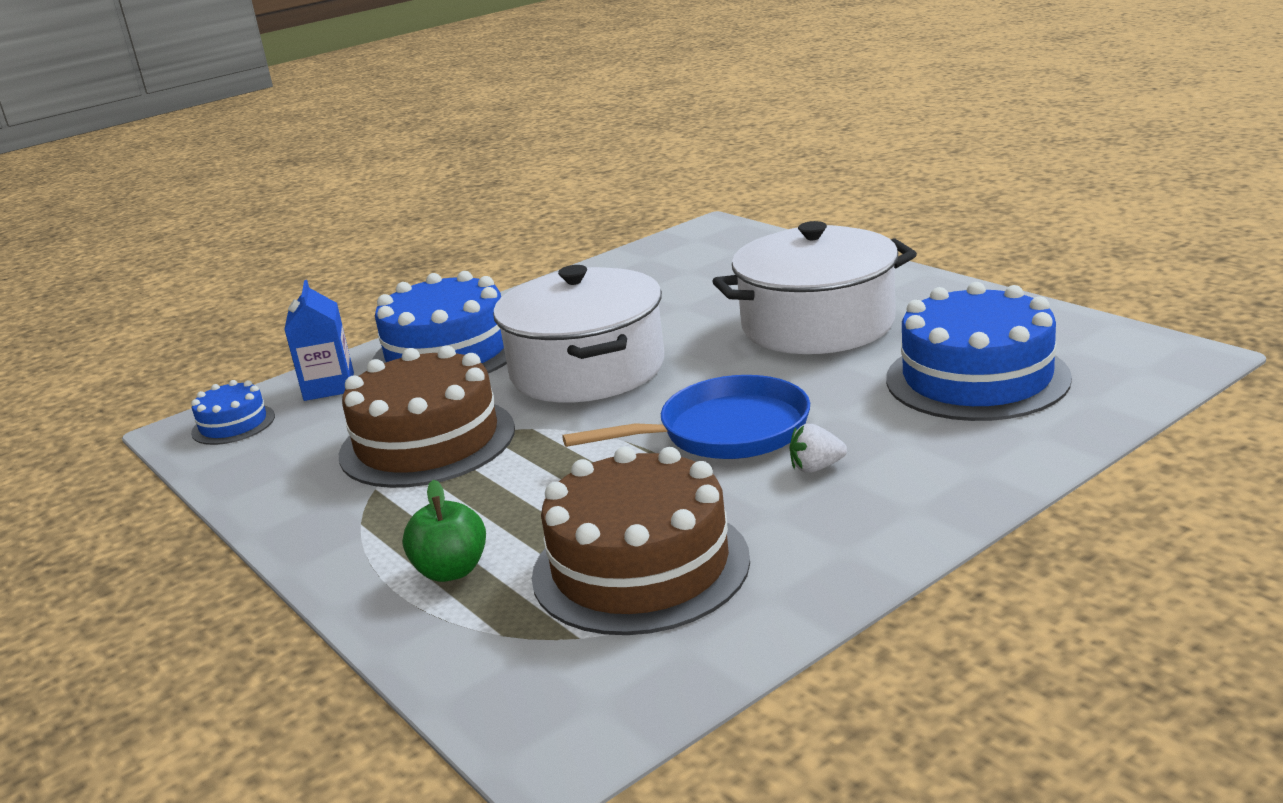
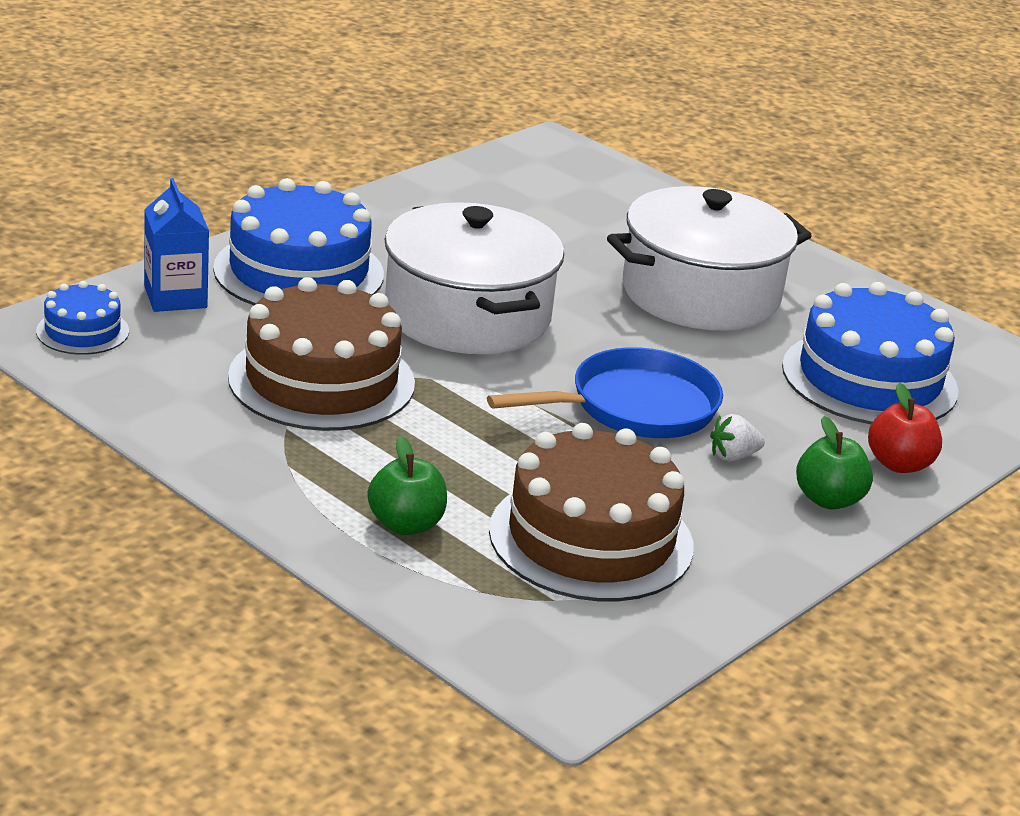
camera: 15 degrees left, 5 degrees up
none -> green apple [796,416,873,510]
none -> red apple [868,383,942,473]

